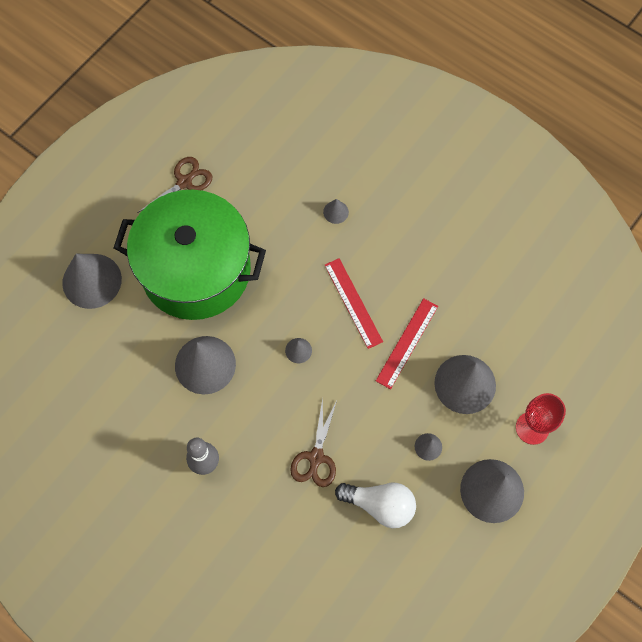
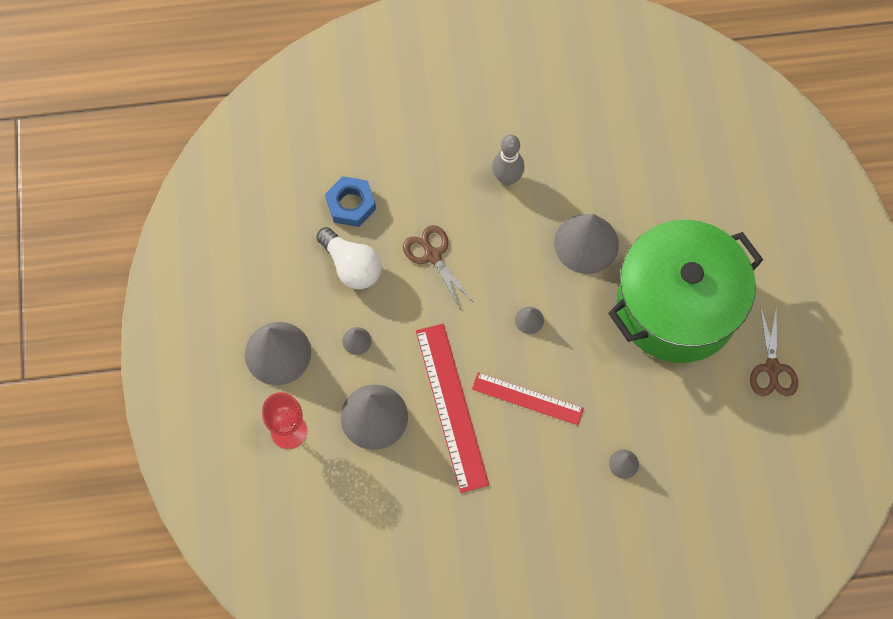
camera: 135 degrees right, 0 degrees up
grey cone [62,254,122,309] -> none
white light bulb [335,483,416,528] -> white light bulb turned 105 degrees counterclockwise [316,227,382,289]
red ruler [376,298,438,389] -> red ruler [416,324,489,493], size x1.55
none -> blue nut [325,176,376,227]

